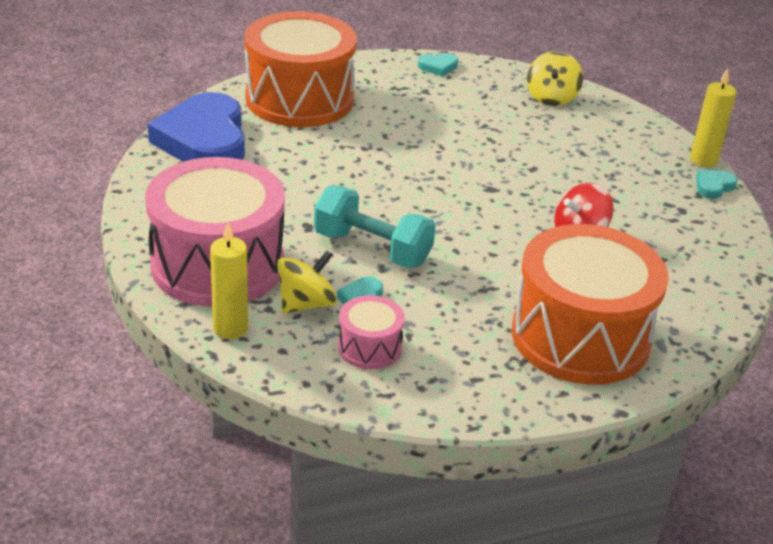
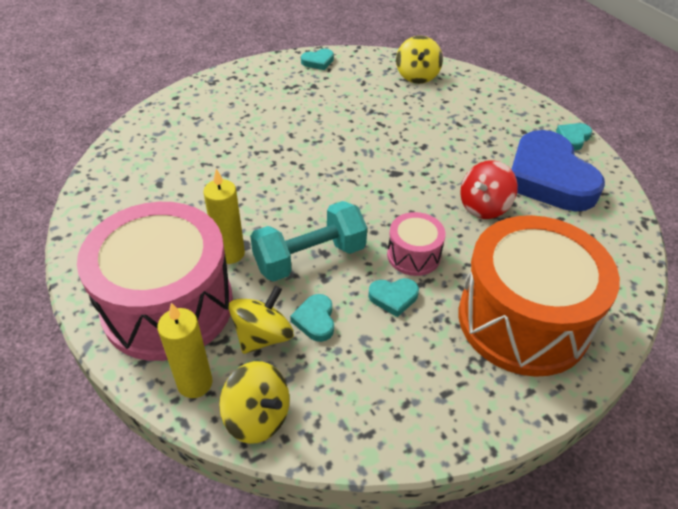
camera: 10 degrees left, 10 degrees up
blue heart [148,92,245,162] -> blue heart moved to [511,130,605,212]
orange drum [245,11,357,127] -> none
turquoise dumbbell [314,185,436,268] -> turquoise dumbbell turned 45 degrees counterclockwise [250,201,367,282]
pink drum [338,295,405,369] -> pink drum moved to [387,212,446,276]
yellow candle [690,68,736,167] -> yellow candle moved to [203,169,245,264]
none -> yellow spinning top [219,361,290,444]
none -> turquoise heart [368,278,419,317]

